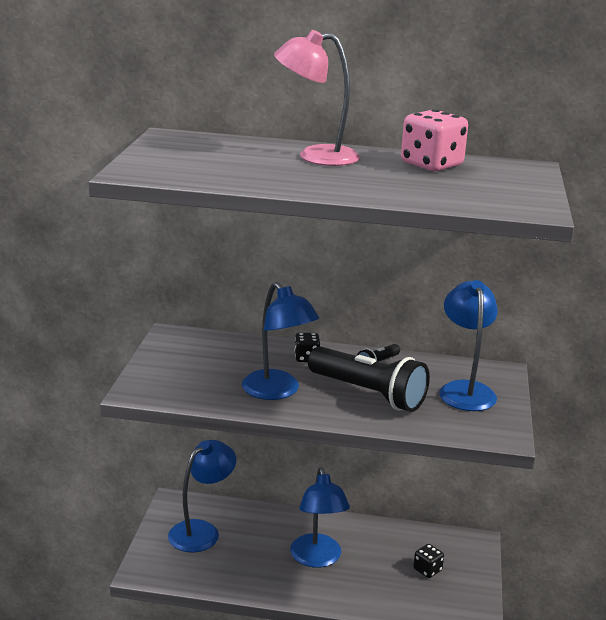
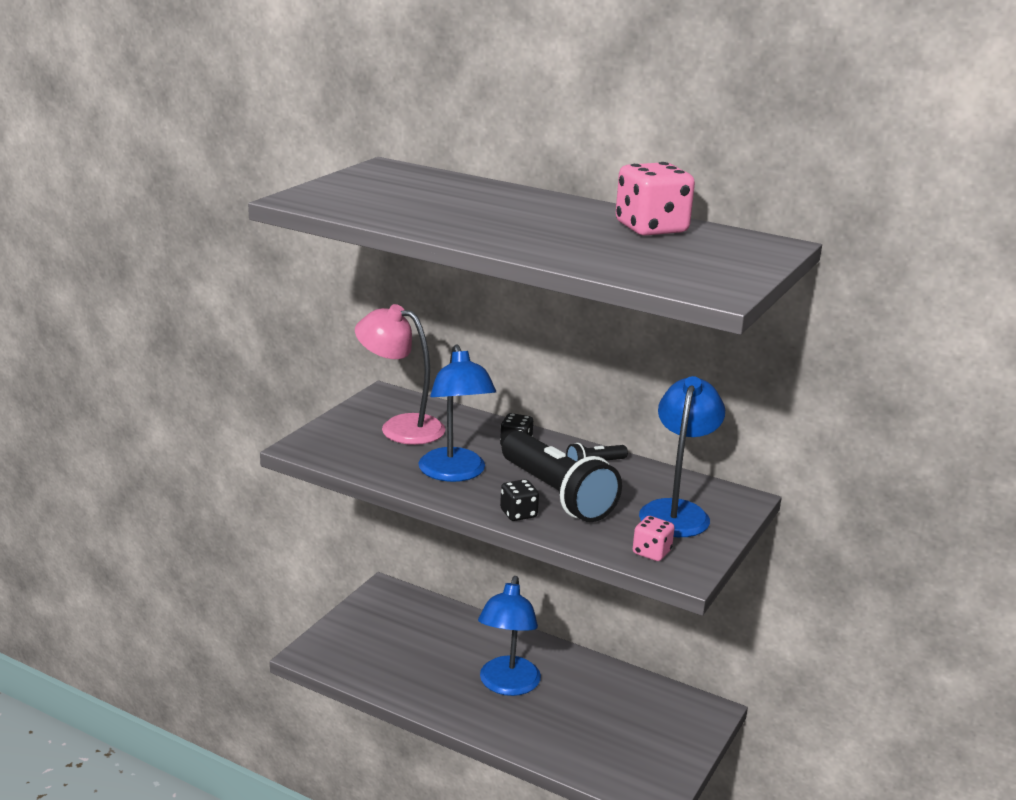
camera: 20 degrees right, 0 degrees up
blue lamp [168,440,236,553] -> none
pink lamp [274,30,360,166] -> pink lamp moved to [355,304,445,445]
black dice [413,544,444,578] -> black dice moved to [500,479,539,521]
none -> pink dice [633,516,675,561]

